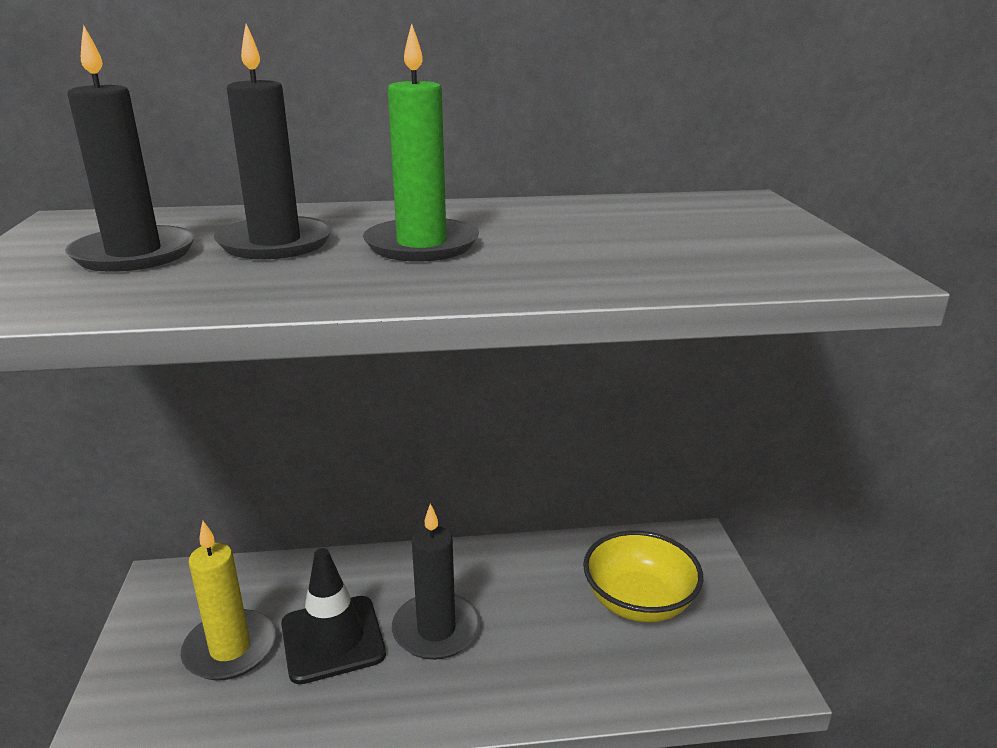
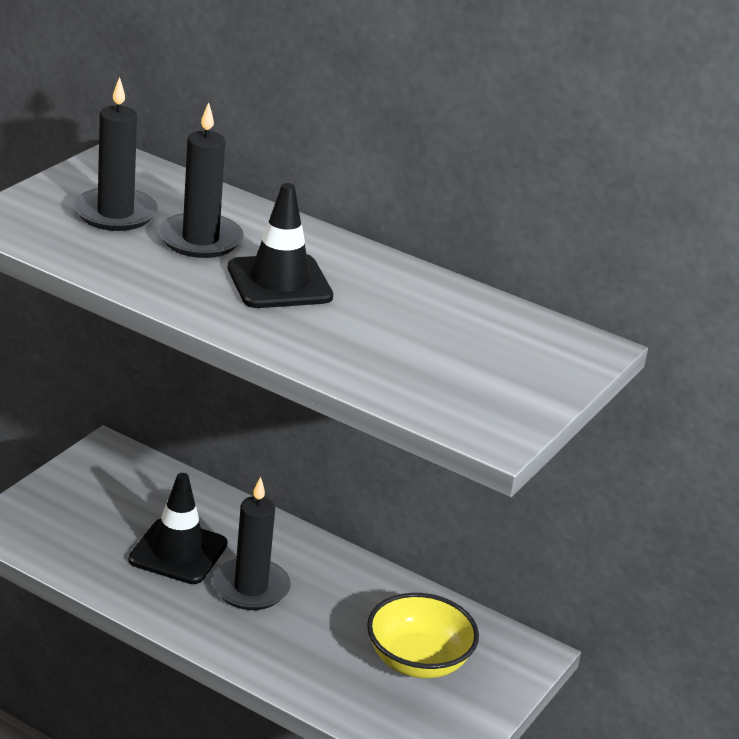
camera: 35 degrees right, 5 degrees up
yellow candle [180,521,276,680] -> none
green candle [363,23,479,261] -> black traffic cone [228,183,333,308]

